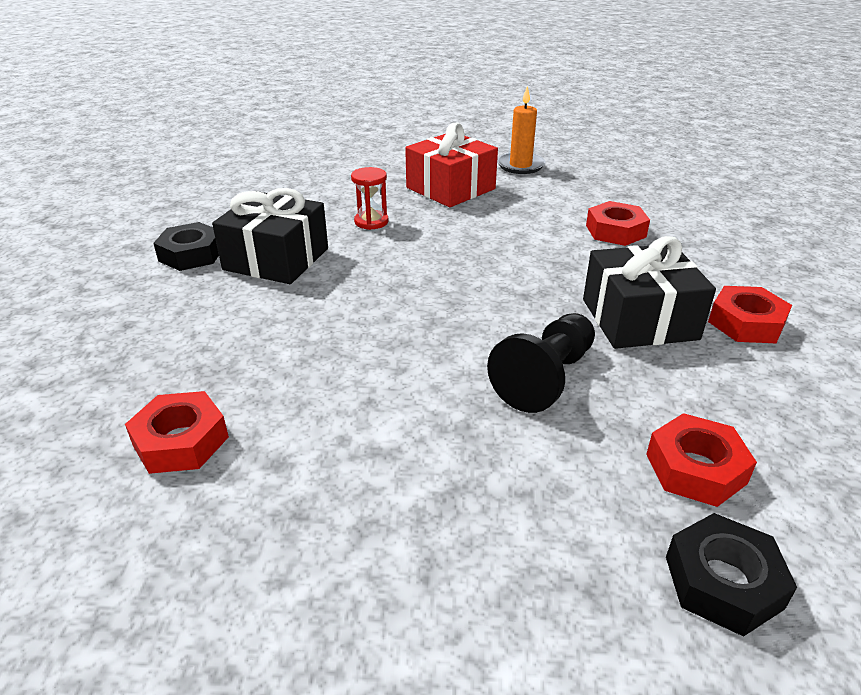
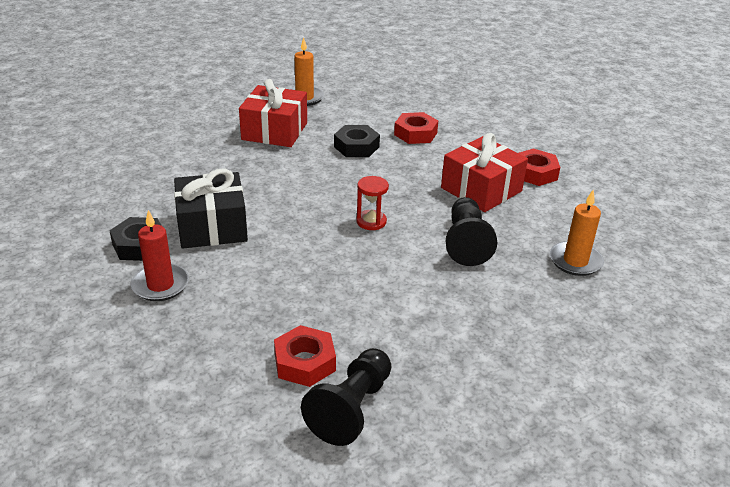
camera: 35 degrees left, 0 degrees up
red hourglass [351,167,388,230] -> red hourglass moved to [356,176,389,230]
black gift [583,236,716,349] -> red gift [441,133,528,212]
red nut [646,413,757,507] -> orange candle [550,190,604,276]
black nut [666,513,797,637] -> black nut moved to [334,125,380,157]
none -> red candle [130,210,189,301]
none -> black pawn [301,348,391,446]

